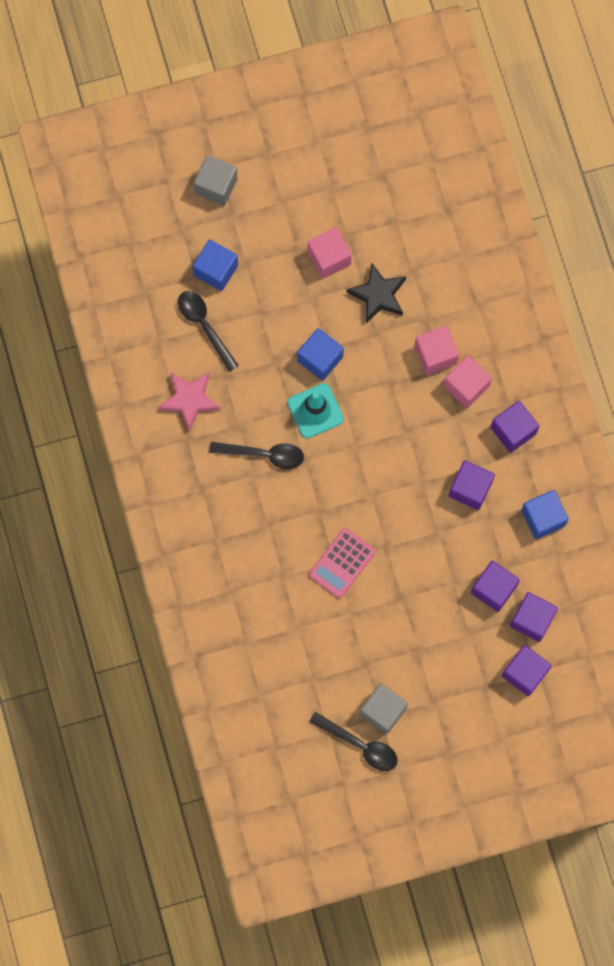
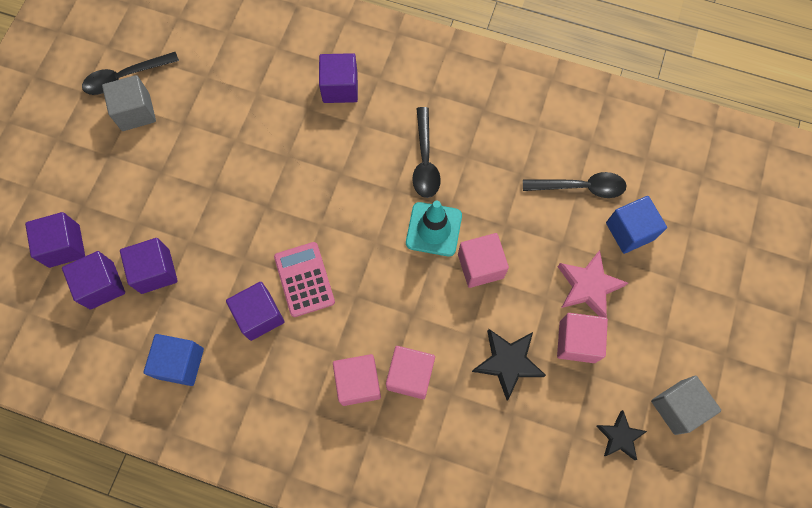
camera: 125 degrees right, 5 degrees down
pink star [158,372,220,432] -> pink star moved to [558,250,628,318]
grey cube [194,155,237,206] -> grey cube moved to [651,376,721,435]
black spoon [209,442,304,469] -> black spoon turned 45 degrees counterclockwise [412,107,441,198]
blue cube [297,328,344,381] -> pink cube [458,233,509,288]
pink calculator [309,528,376,598] -> pink calculator moved to [274,242,335,317]
purple cube [491,401,539,453] -> purple cube moved to [319,53,358,103]
none -> black star [596,410,647,460]

